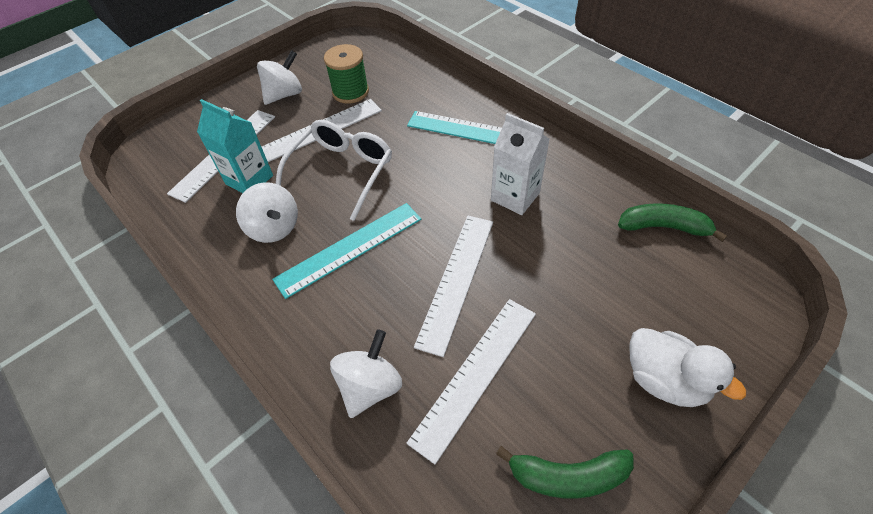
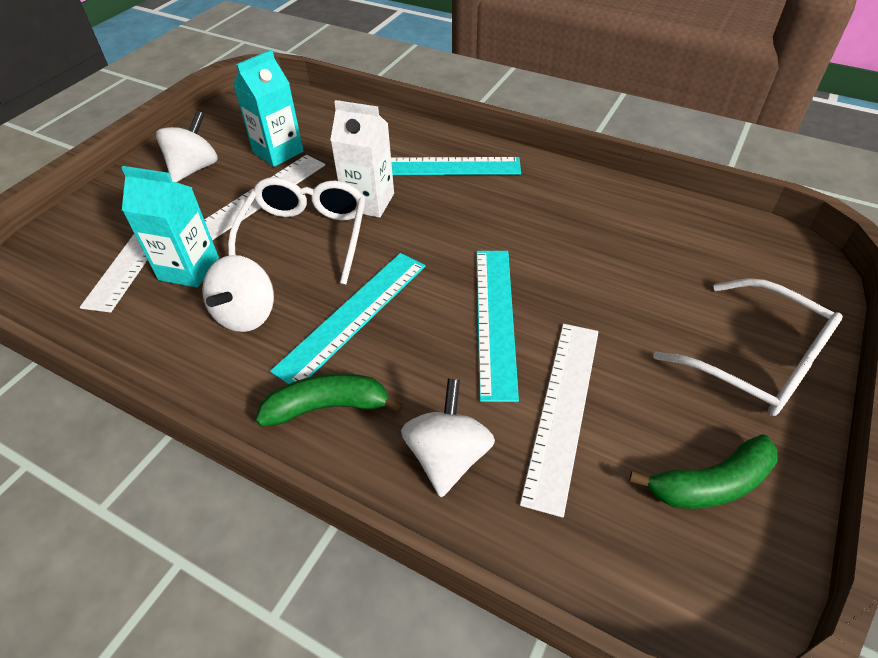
camera: 20 degrees left, 5 degrees down
white spinning top [236,182,298,243] -> white spinning top turned 75 degrees clockwise [202,255,274,332]
green spool [324,44,369,104] -> turquoise carton [233,50,304,167]
white ruler [414,216,493,357] -> turquoise ruler [476,251,519,402]
white carton [491,113,550,215] -> white carton moved to [330,100,394,218]
green banana [618,203,727,242] -> green banana moved to [255,374,403,426]
white duck [630,328,746,407] -> white glasses [653,278,843,416]

